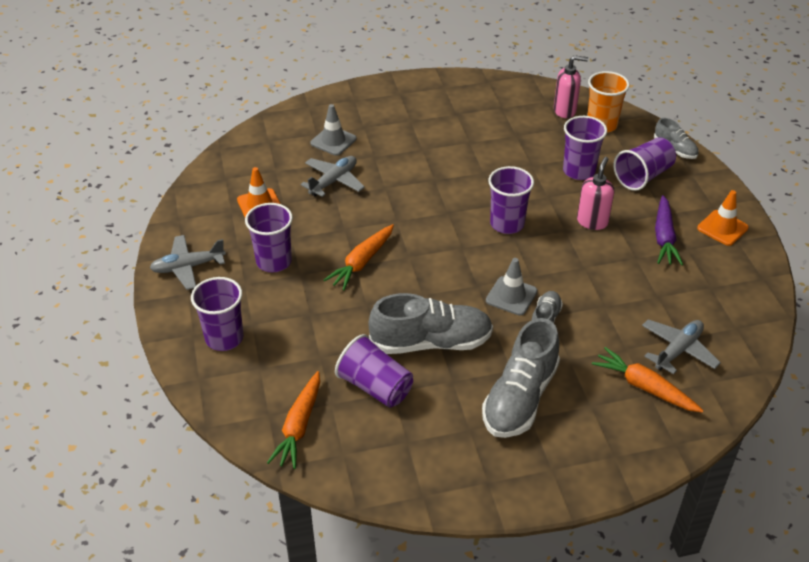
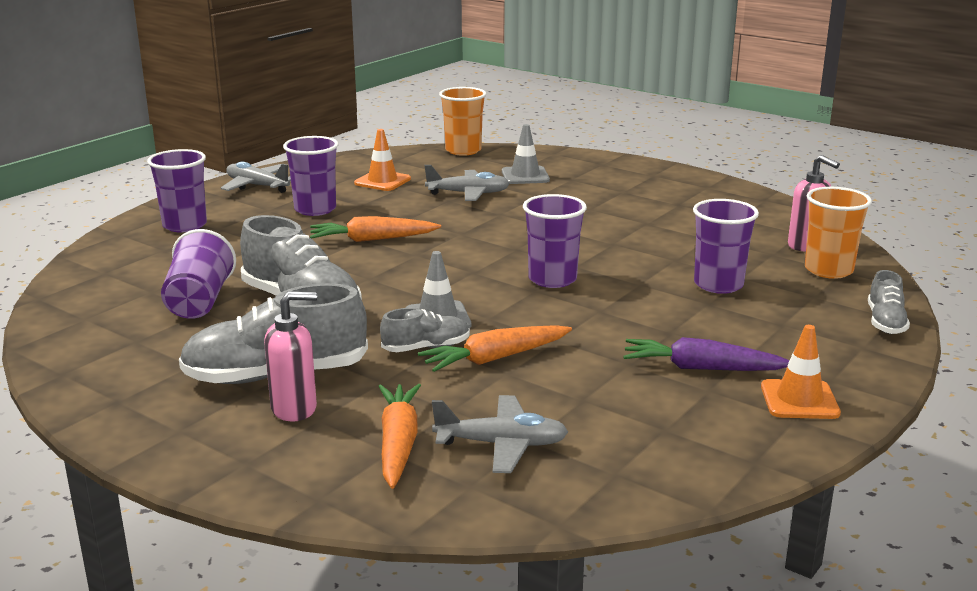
camera: 50 degrees right, 20 degrees down
orange carrot [267,371,320,469] -> orange carrot moved to [418,325,572,372]
pink soap dispenser [577,157,614,230] -> pink soap dispenser moved to [264,292,317,422]
purple cup [613,137,676,191] -> none
purple carrot [655,195,683,265] -> purple carrot turned 45 degrees clockwise [623,337,790,371]
none -> orange cup [439,87,486,156]

